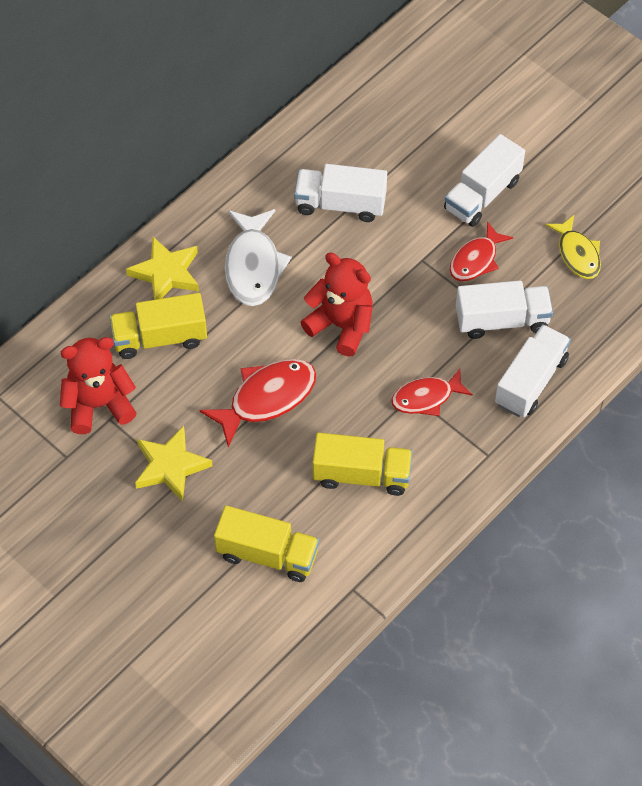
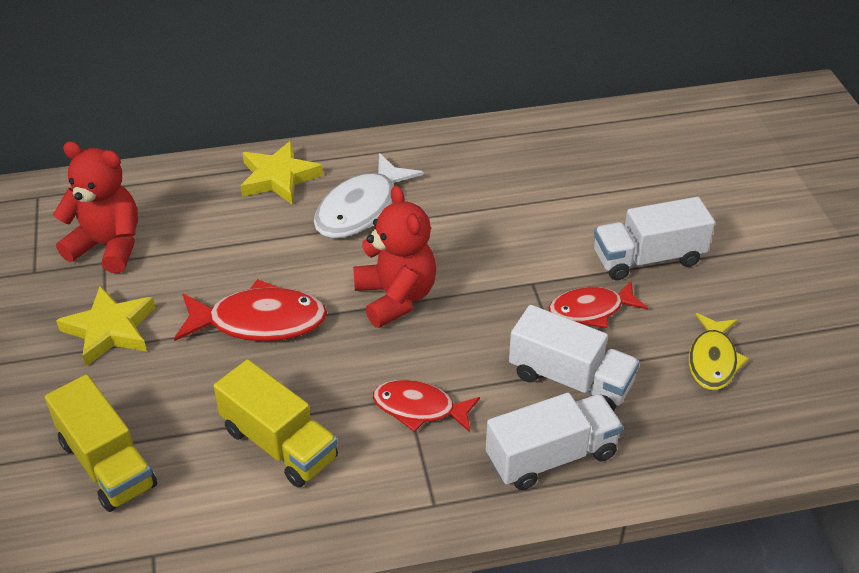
camera: 35 degrees right, 15 degrees down
yellow truck [110,293,207,359] -> none
white truck [294,164,387,222] -> none

